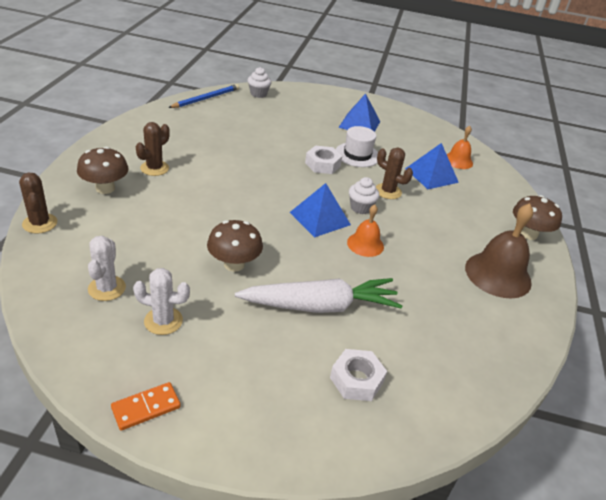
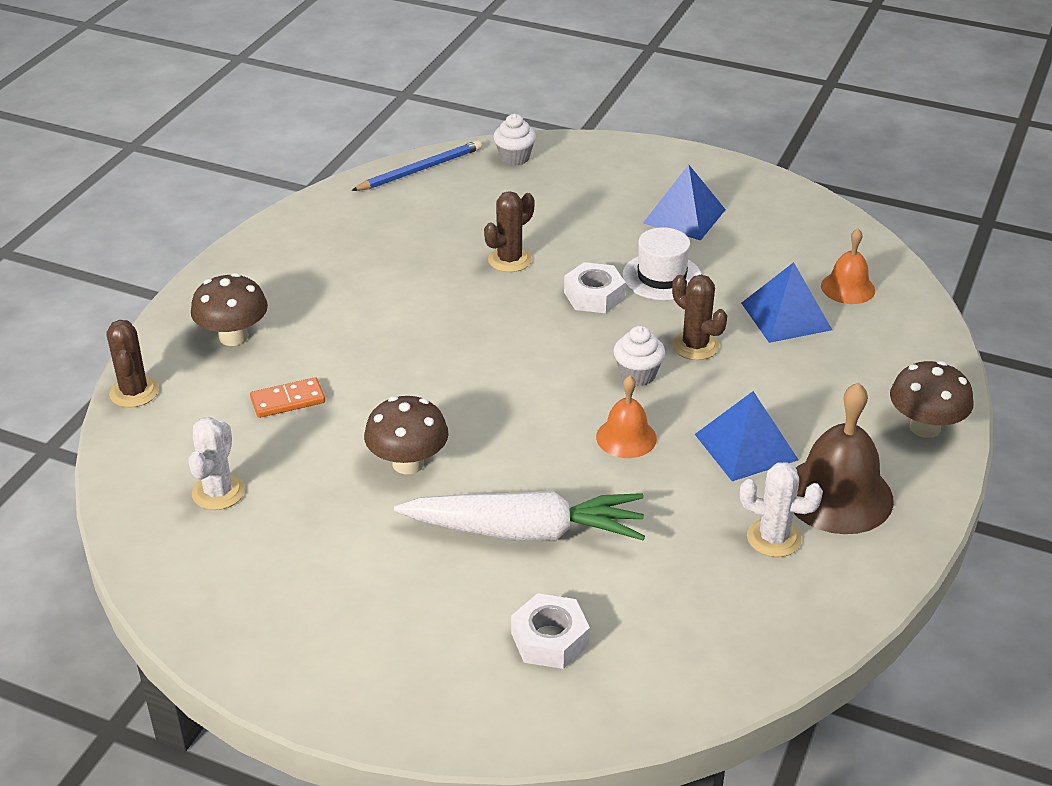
camera: 15 degrees right, 0 degrees up
orange domino [111,382,181,431] -> orange domino moved to [250,377,325,418]
white cactus [133,268,190,335] -> white cactus moved to [740,462,823,557]
brown cactus [136,122,170,176] -> brown cactus moved to [484,191,535,272]
blue pyramid [290,183,351,238] -> blue pyramid moved to [695,391,798,481]

